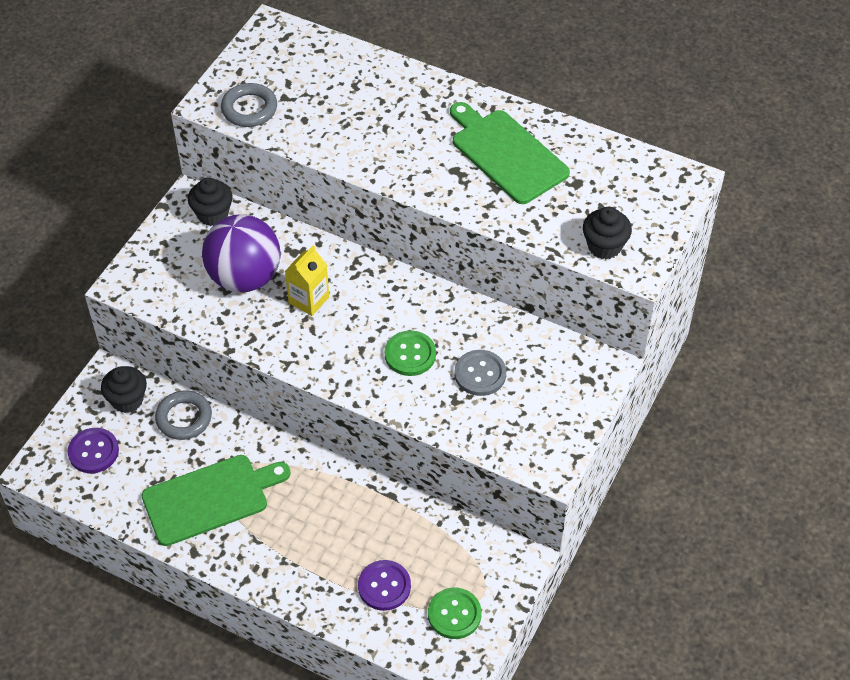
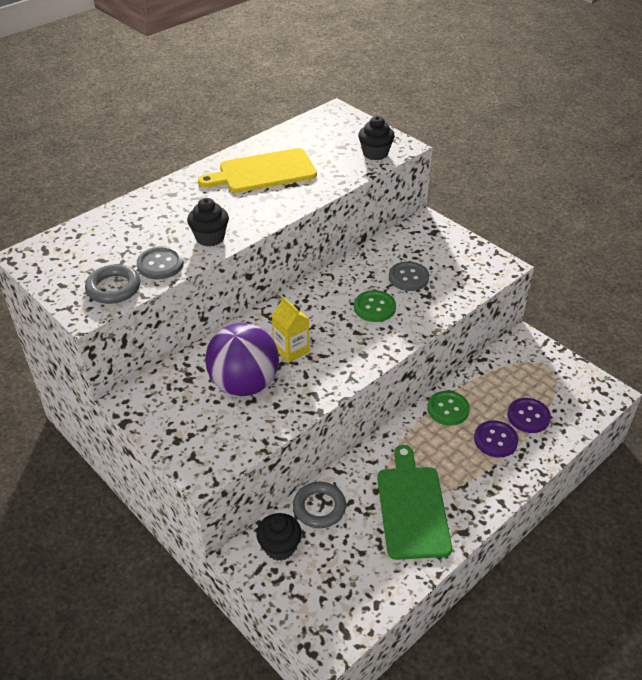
camera: 70 degrees left, 10 degrees down
purple button [67,428,119,473] -> purple button moved to [474,420,519,458]
black cupcake [188,177,233,226] -> black cupcake moved to [187,198,229,246]
green button [428,588,482,639] -> green button moved to [427,391,470,426]
green cutting board [450,102,570,204] -> yellow cutting board [198,148,317,193]
none -> grey button [137,246,184,279]

